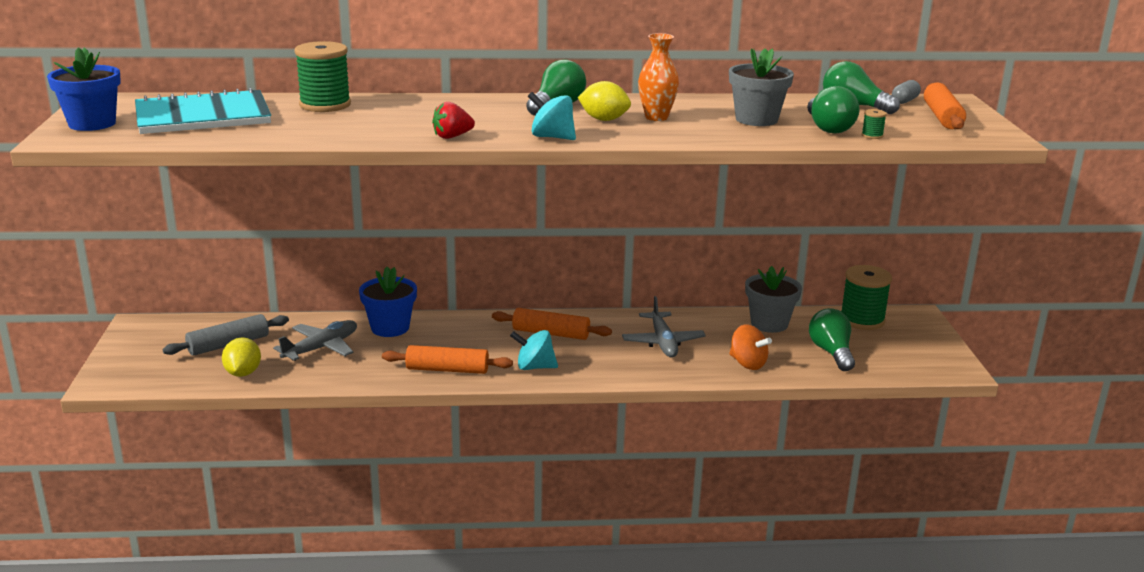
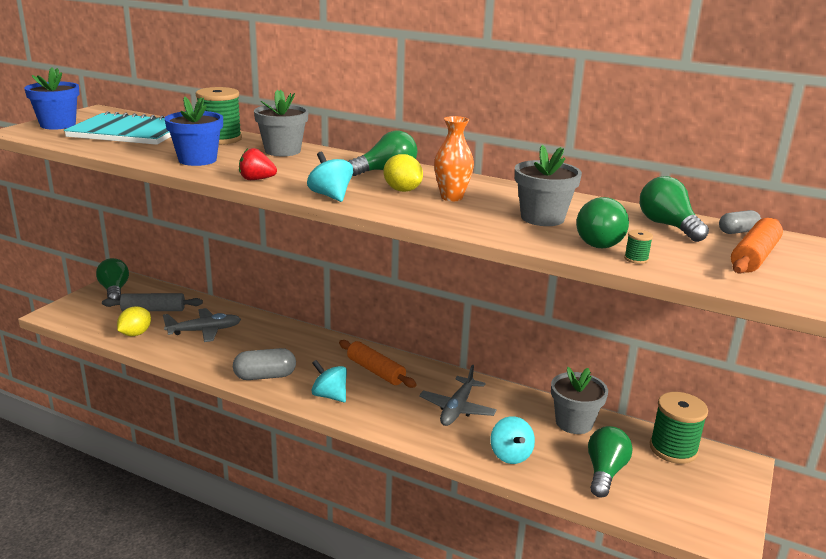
camera: 30 degrees right, 0 degrees up
blue flower pot [359,267,417,337] -> blue flower pot moved to [165,97,223,166]
orange rolling pin [382,345,513,374] -> grey capsule [233,348,296,380]
orange spinning top [729,324,772,370] -> turquoise spinning top [490,416,535,464]
none -> green light bulb [96,258,129,300]
none -> grey flower pot [254,90,309,156]

